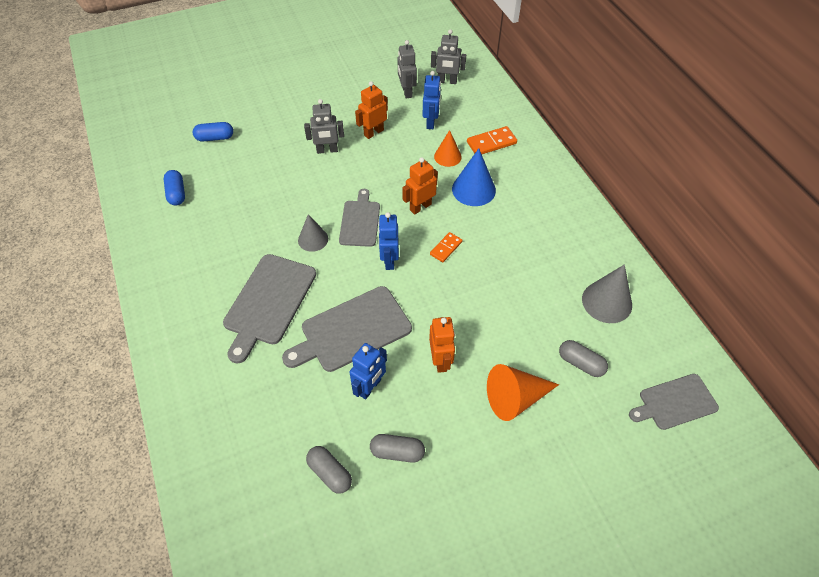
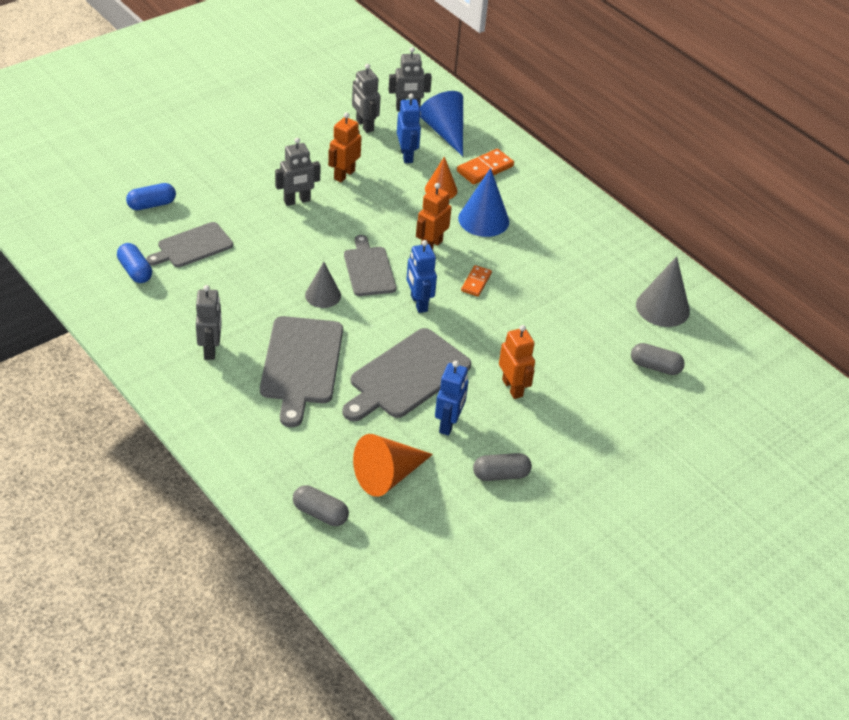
camera: 20 degrees left, 10 degrees down
grey capsule [306,446,352,494] -> grey capsule moved to [293,485,349,526]
orange cone [487,364,559,421] -> orange cone moved to [353,434,433,497]
grey cutting board [629,374,719,430] -> grey cutting board moved to [146,222,233,267]
none -> grey robot [196,285,222,360]
none -> blue cone [420,91,463,156]

